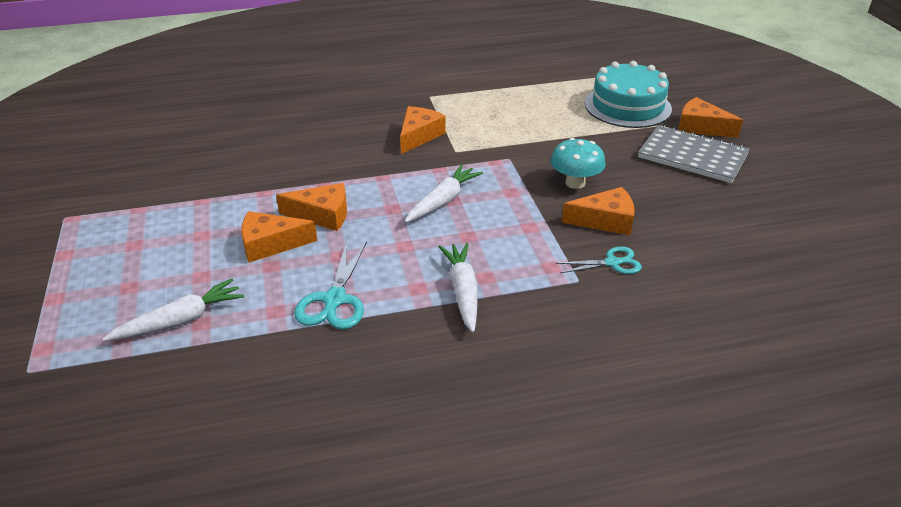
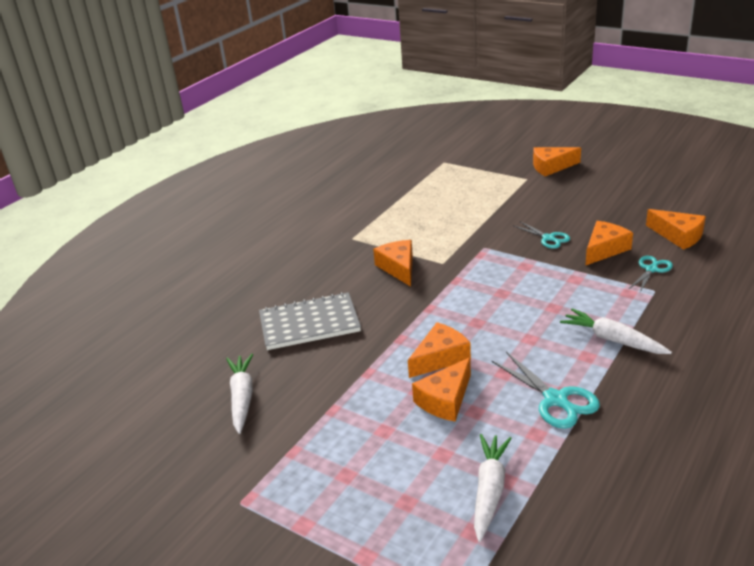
camera: 40 degrees left, 5 degrees down
white carrot [405,164,483,223] -> white carrot moved to [226,354,253,434]
turquoise mushroom [550,138,606,189] -> turquoise scissors [514,221,570,249]
turquoise cake [585,61,672,128] -> none
grey notebook [638,125,750,183] -> grey notebook moved to [259,292,361,350]
none -> orange cheese [646,209,706,250]

